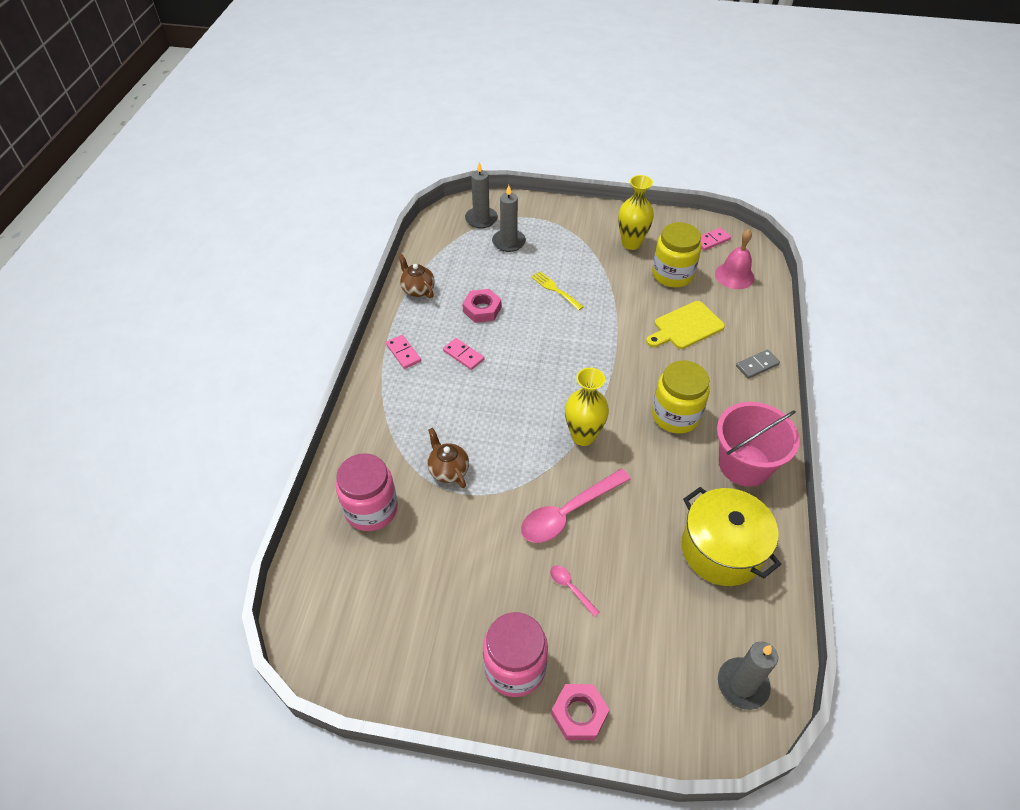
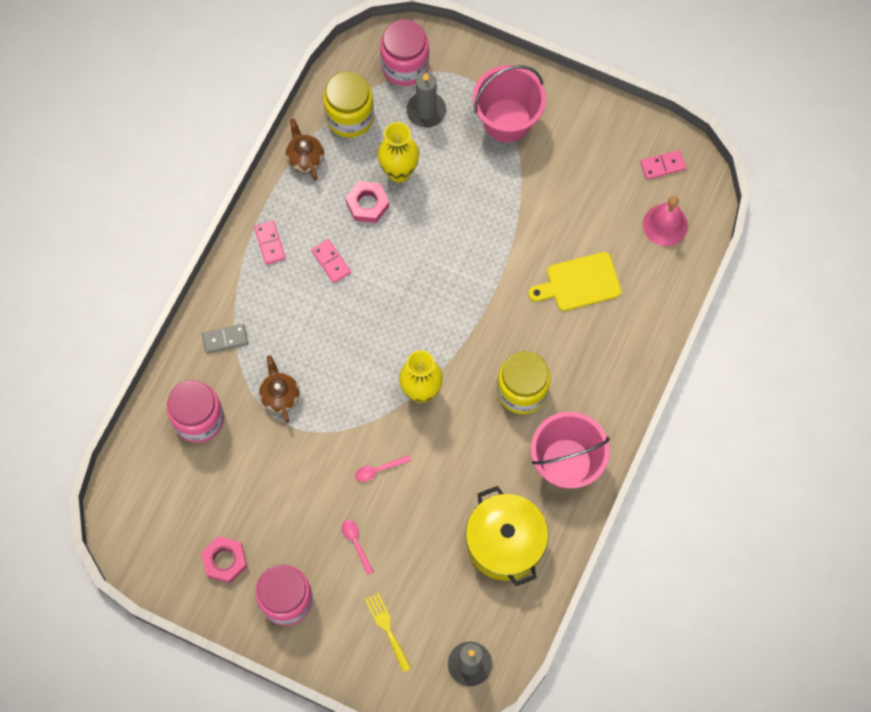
camera: 15 degrees right, 20 degrees up
grey candle [465,162,498,228] -> pink jar [380,19,429,86]
pink spoon [521,469,631,543] -> pink spoon [355,455,411,482], size x0.46
yellow fork [531,271,584,310] -> yellow fork moved to [365,593,411,672]
pink nut [551,684,609,740] -> pink nut moved to [201,536,247,583]
yellow vase [618,175,654,250] -> yellow vase moved to [377,122,419,183]
yellow jar [652,222,701,287] -> yellow jar moved to [323,71,374,138]
grey domino [736,350,780,379] -> grey domino moved to [202,324,248,354]
none -> pink bucket [473,65,546,142]

